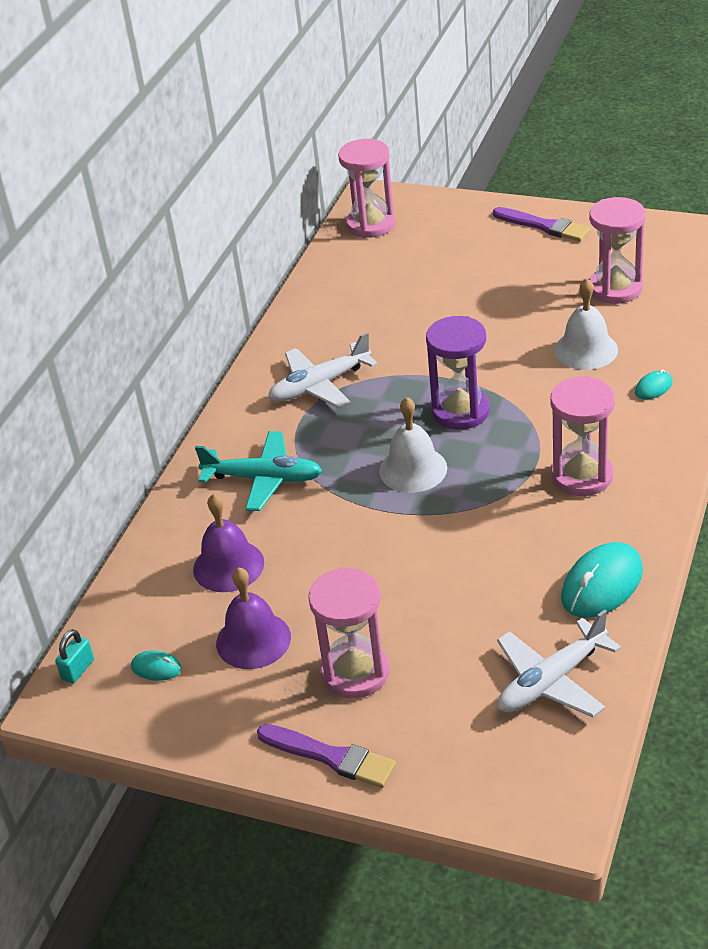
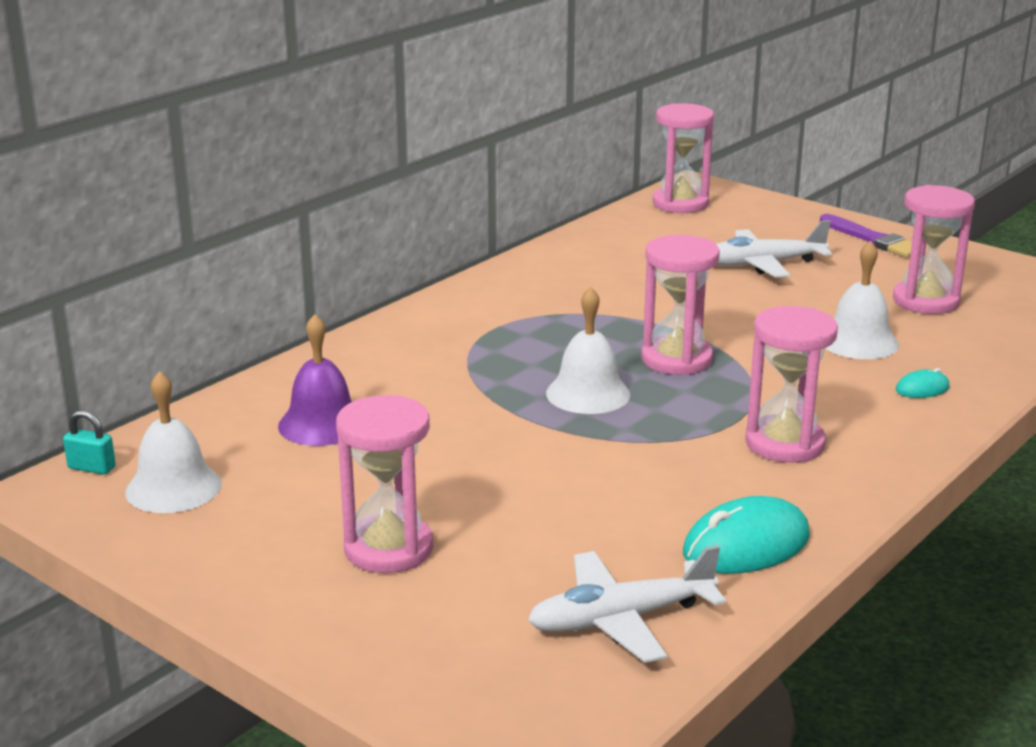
camera: 15 degrees right, 15 degrees down
turquoise padlock [55,629,94,683] -> turquoise padlock turned 60 degrees clockwise [63,410,116,475]
turquoise mouse [131,650,182,681] -> white bell [125,371,222,513]
turquoise plane [195,431,322,511] -> none
purple bell [216,567,291,669] -> none
purple brush [257,724,396,788] -> none
white plane [268,332,378,408] -> white plane moved to [716,220,832,278]
purple hourglass [426,316,490,430] -> pink hourglass [641,235,720,375]

